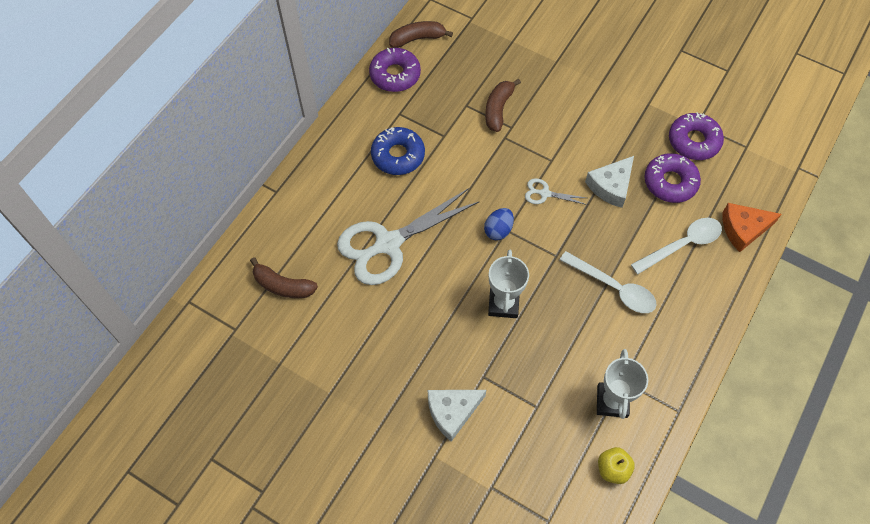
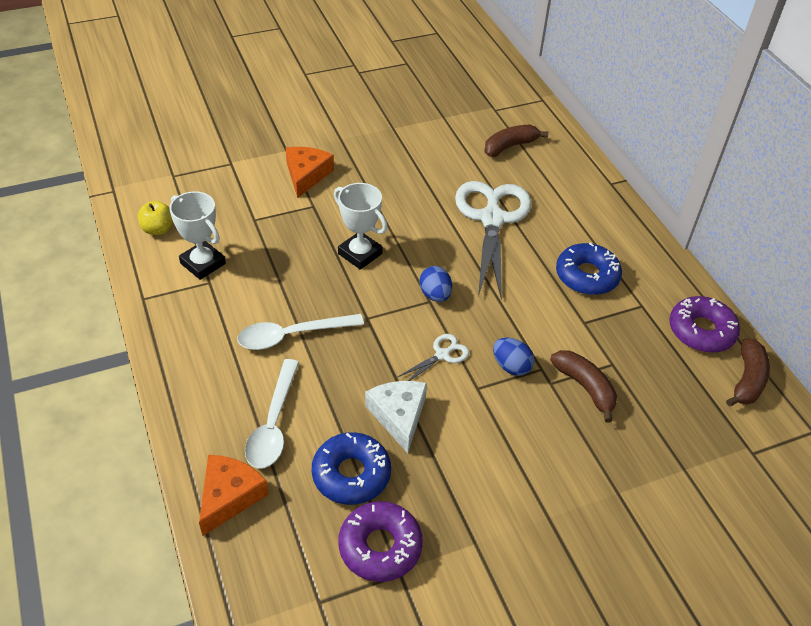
camera: 125 degrees right, 15 degrees down
white cheese [428,390,486,442] -> orange cheese [286,147,334,198]
purple donut [644,153,701,203] -> blue donut [312,432,391,505]
none -> blue egg [493,338,535,376]

